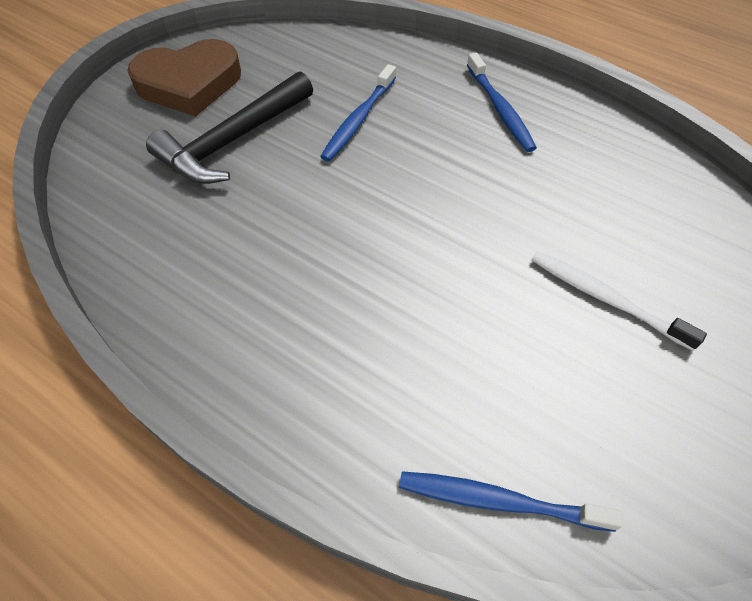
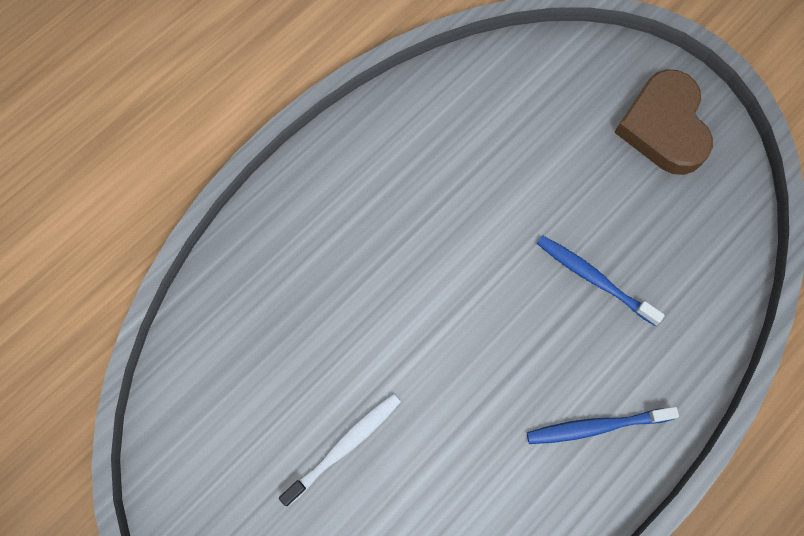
camera: 100 degrees right, 15 degrees up
black hammer [146,71,313,184] -> none
blue toothbrush [399,471,623,532] -> none

